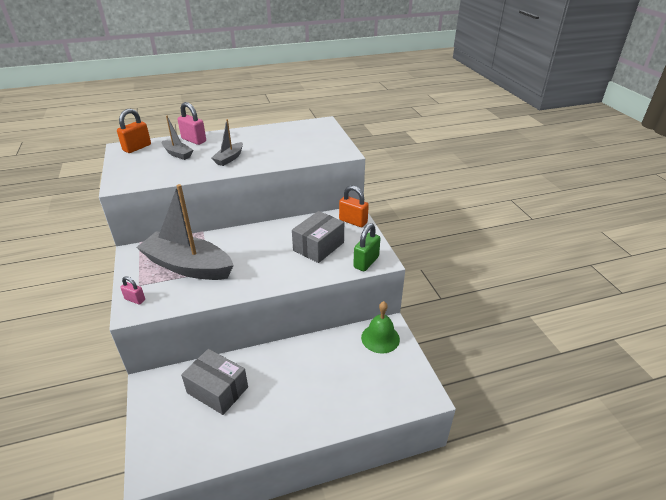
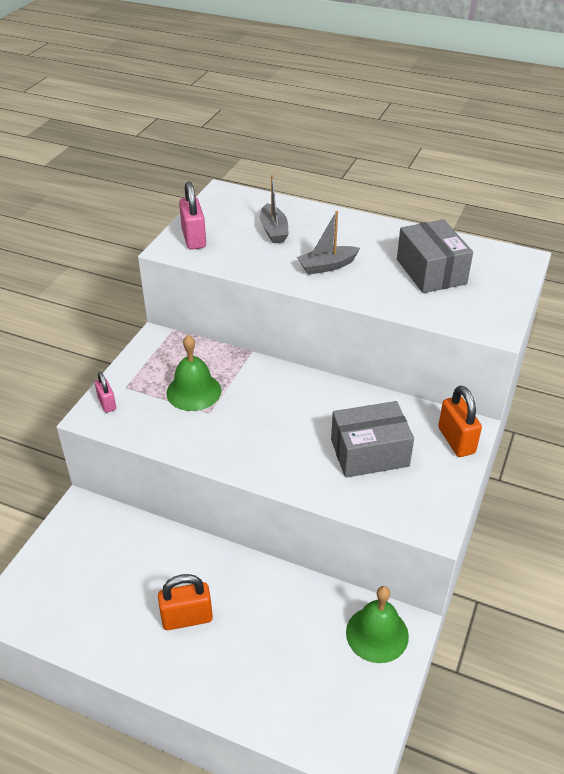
camera: 40 degrees right, 5 degrees up
orange padlock [117,109,151,153] -> orange padlock moved to [158,574,213,630]
grey boat [136,184,234,280] -> green bell [166,335,221,411]
pink padlock [177,102,206,145] -> pink padlock moved to [179,181,206,250]
grey box [181,349,248,415] -> grey box moved to [397,219,473,293]
green padlock [353,223,381,271] -> none

